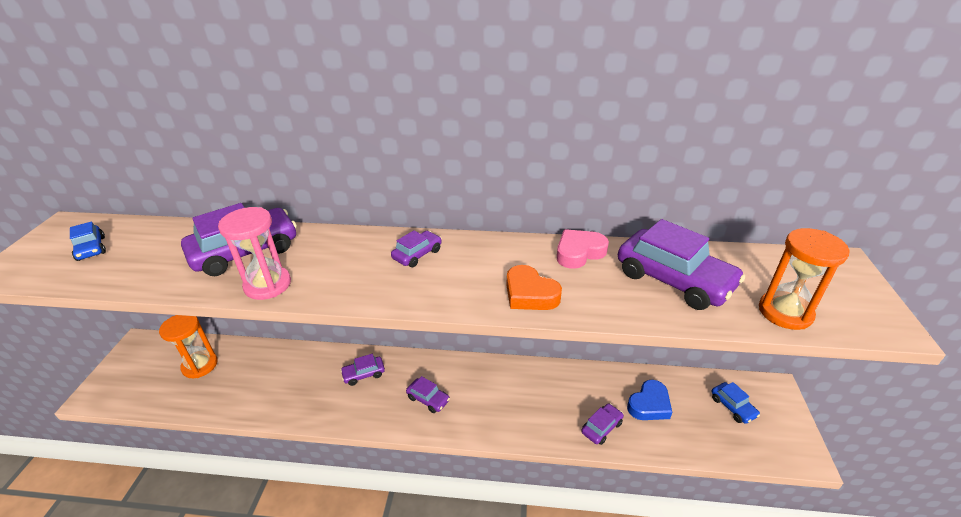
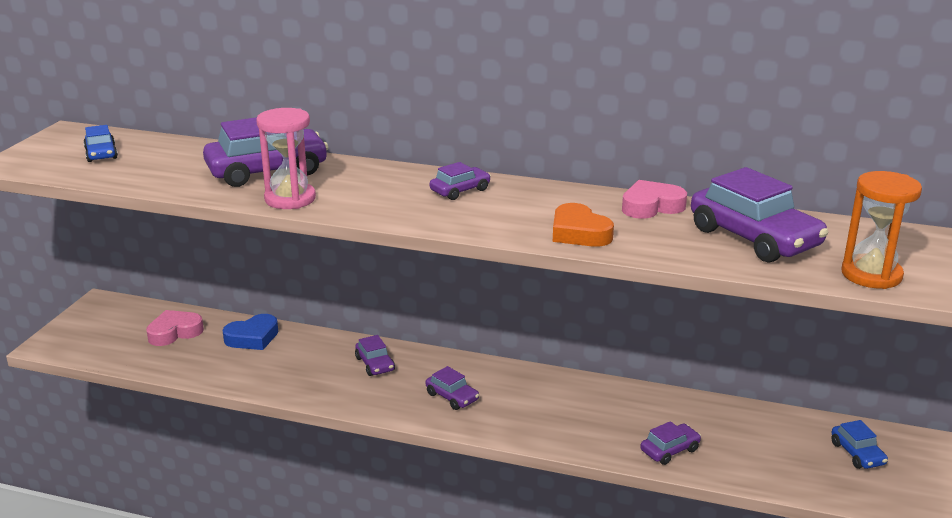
camera: 10 degrees right, 10 degrees down
orange hourglass [159,315,218,378] -> pink heart [146,310,204,346]
purple car [340,354,385,386] -> purple car turned 105 degrees counterclockwise [355,335,395,376]
blue heart [627,380,672,420] -> blue heart moved to [222,314,278,350]

